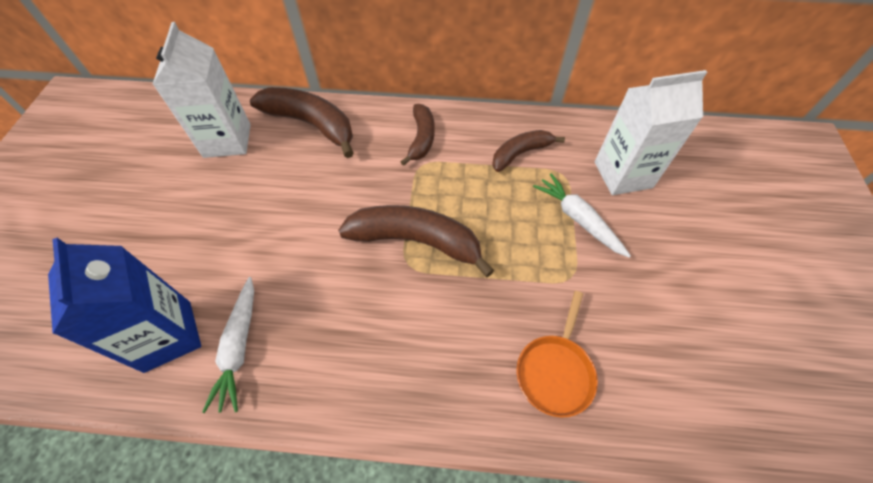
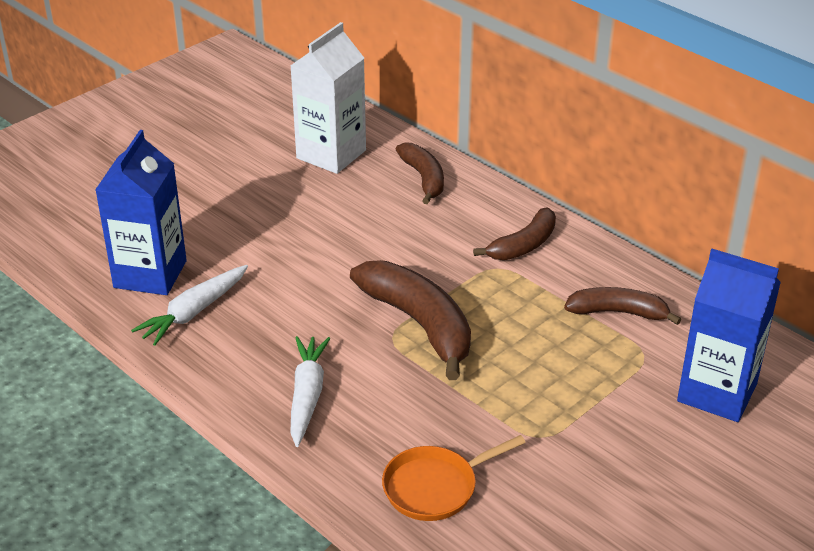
camera: 40 degrees right, 20 degrees down
brown banana [250,87,354,158] -> brown banana [396,142,444,204], size x0.61
white carrot [533,173,631,258] -> white carrot moved to [290,336,331,447]
white carton [595,70,707,195] -> blue carton [677,249,781,422]

